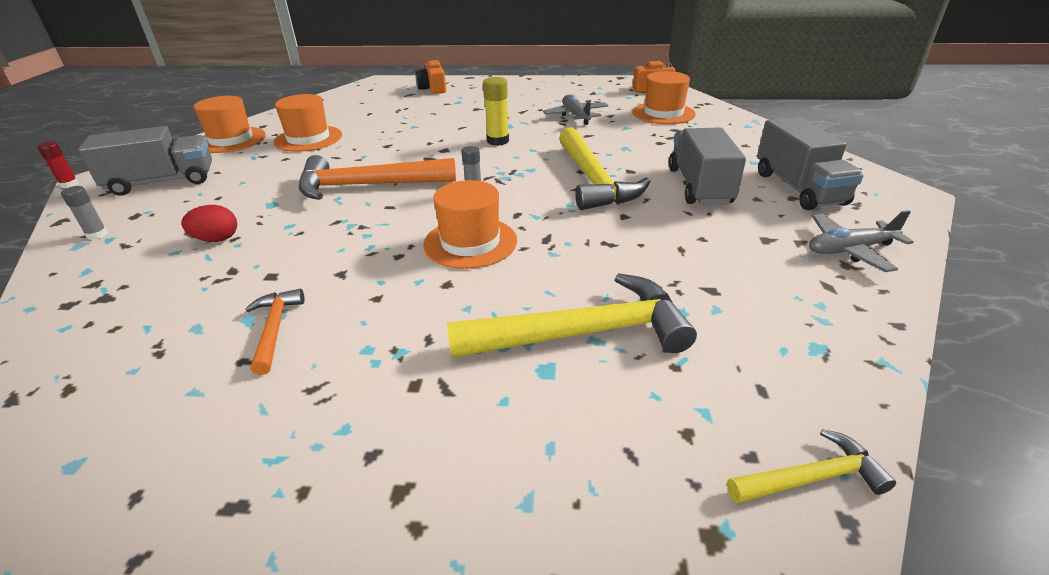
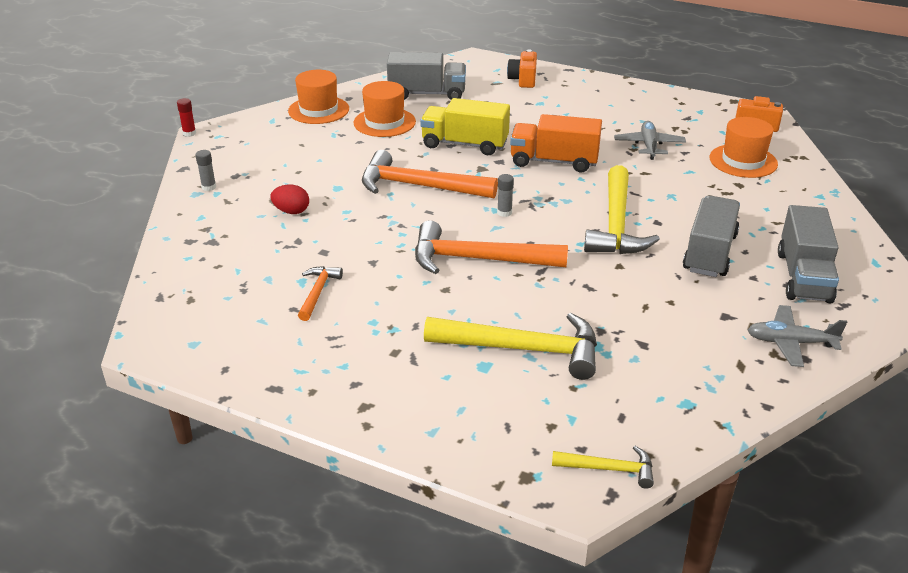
camera: 20 degrees right, 0 degrees up
grey truck [78,126,212,196] -> grey truck moved to [387,52,466,100]
orange hat [423,180,517,269] -> orange hammer [415,220,568,274]
yellow glue stick [483,77,509,146] -> orange truck [510,114,602,173]
none -> yellow truck [420,98,510,155]

